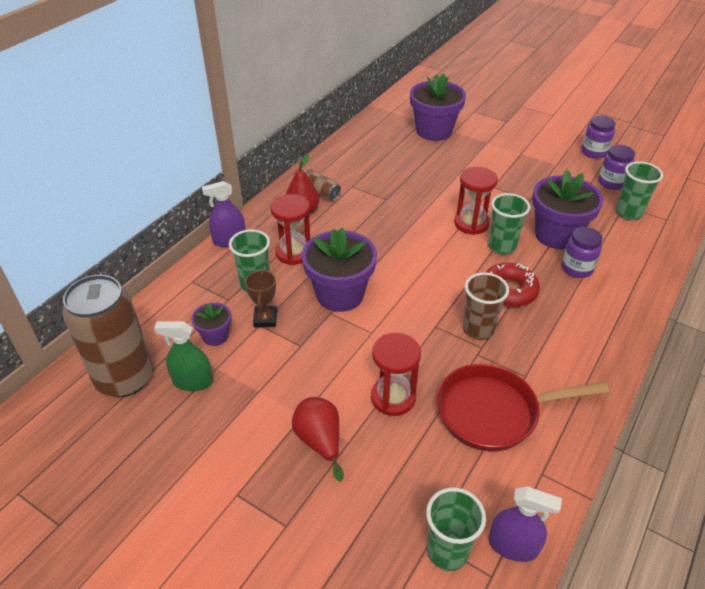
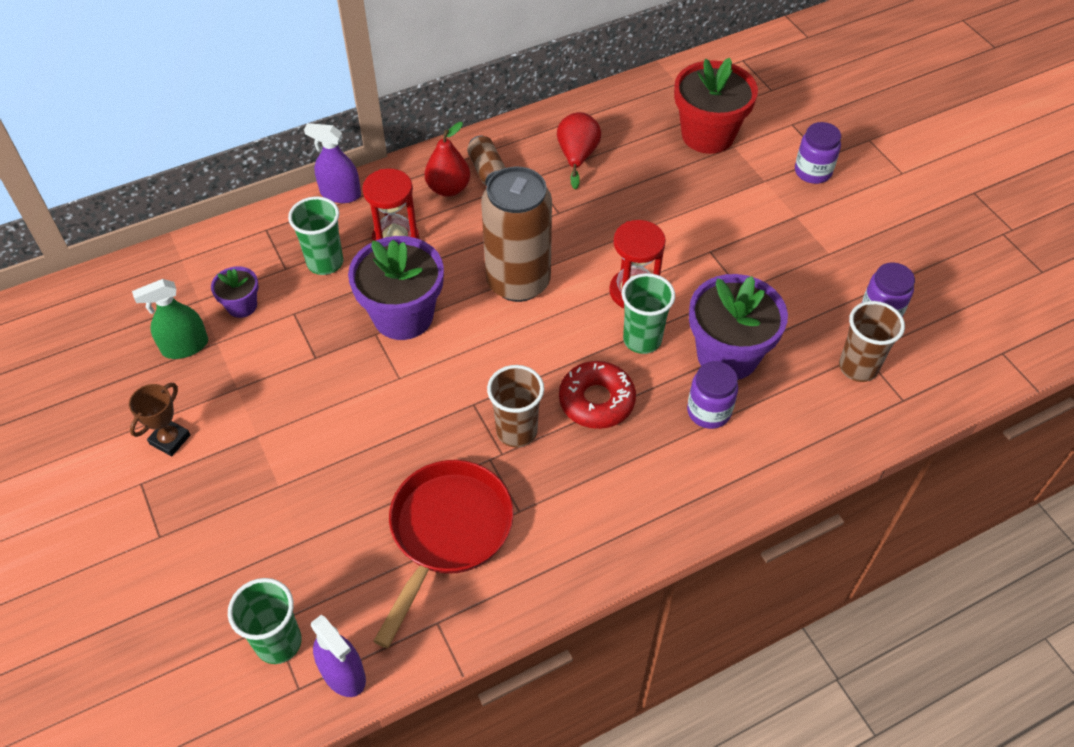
camera: 30 degrees right, 10 degrees up
brown can [62,275,153,397] -> brown can moved to [481,167,552,302]
green spray bottle [154,321,213,391] -> green spray bottle turned 60 degrees counterclockwise [132,279,208,359]
brown trophy [245,269,277,327] -> brown trophy moved to [129,383,191,456]
red pear [292,397,344,481] -> red pear moved to [557,112,601,190]
red hourglass [371,333,421,416] -> none
purple flower pot [410,74,466,141] -> red flower pot [674,58,758,154]
red pan [437,364,610,451] -> red pan turned 90 degrees clockwise [373,460,514,648]
purple jar [582,116,615,159] -> purple jar moved to [795,122,841,184]
green cup [616,161,663,220] -> brown cup [839,301,905,382]

